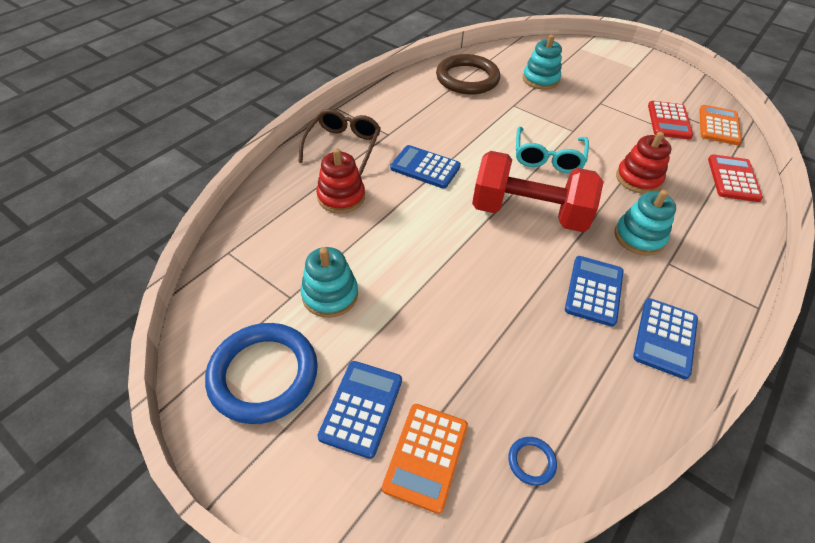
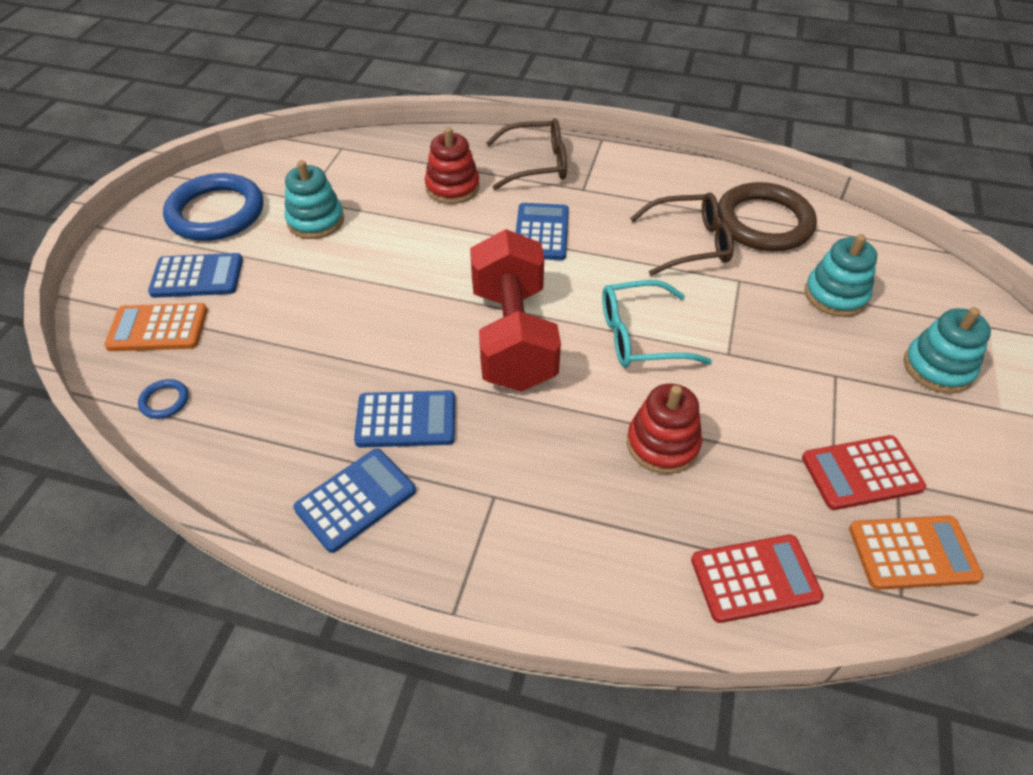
camera: 70 degrees right, 0 degrees up
turquoise stacking toy [615,190,676,256] -> turquoise stacking toy moved to [904,307,991,394]
blue calculator [633,298,698,379] -> blue calculator turned 135 degrees clockwise [293,448,416,553]
none -> brown glasses [630,193,734,276]

